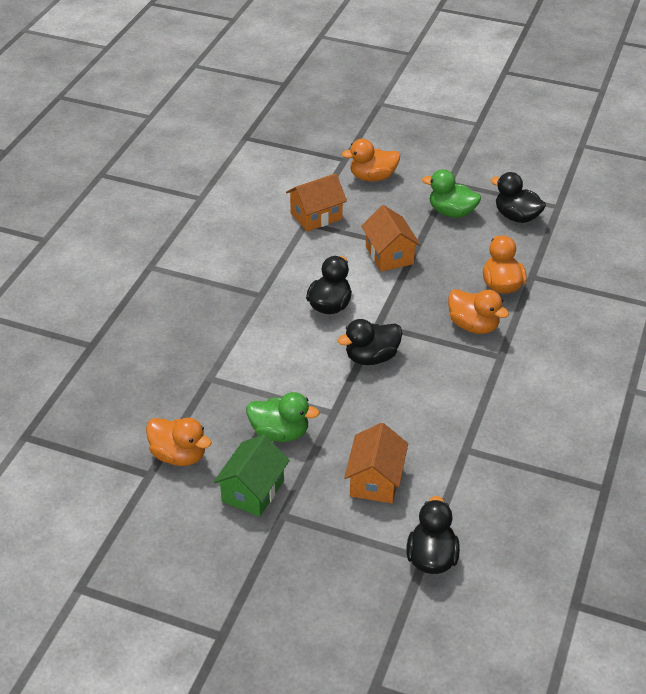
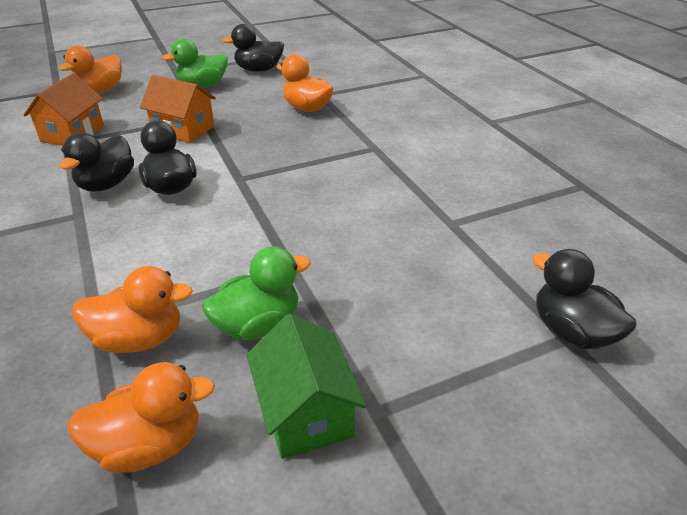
camera: 45 degrees left, 5 degrees down
black duck [337,319,403,365] -> black duck moved to [60,132,134,192]
orange house [344,423,408,503] -> none
orange duck [448,289,509,334] -> orange duck moved to [72,266,193,353]

